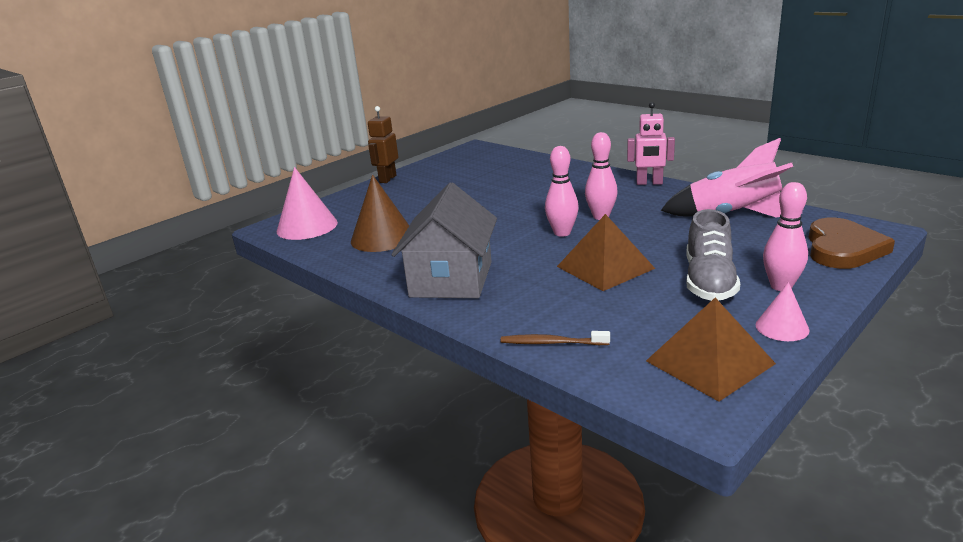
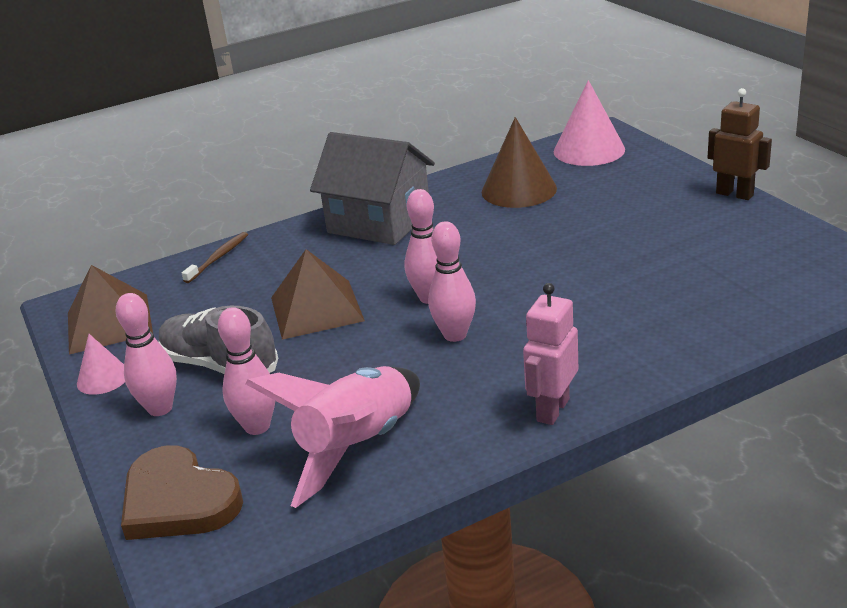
camera: 110 degrees right, 5 degrees up
none -> pink bowling pin [218,307,275,435]

